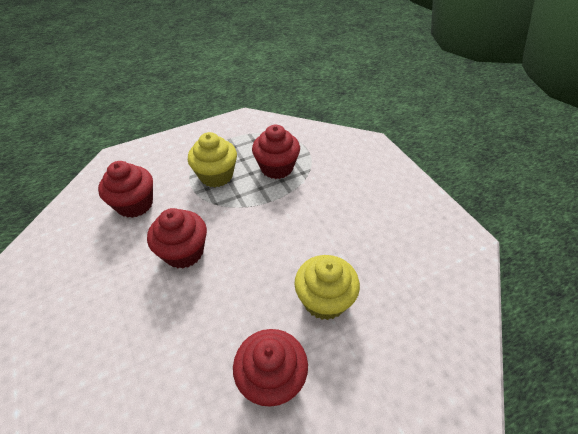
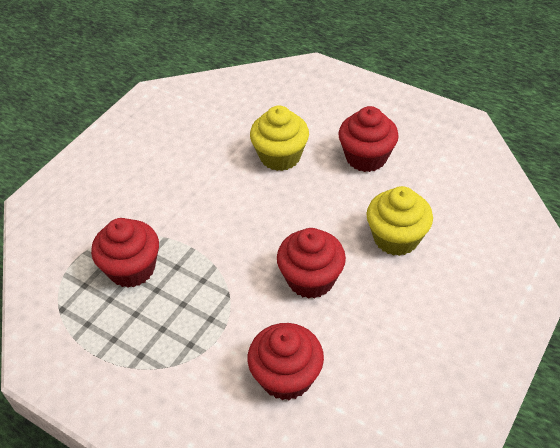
camera: 120 degrees left, 0 degrees up
yellow cupcake [188,132,237,187] -> yellow cupcake moved to [366,186,433,256]

